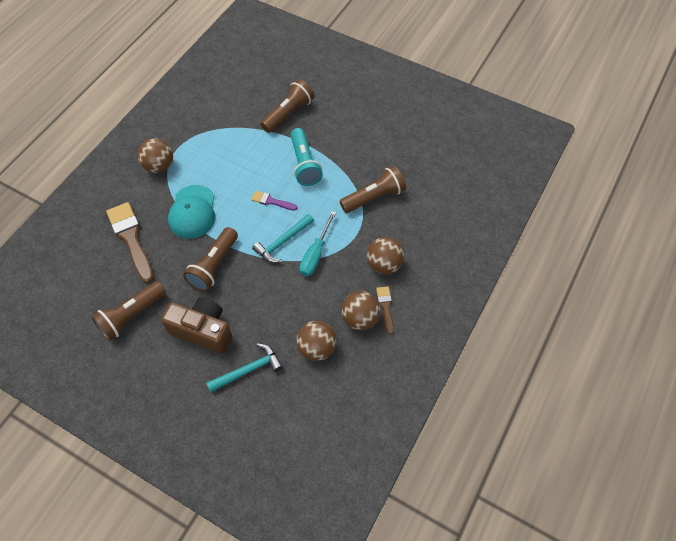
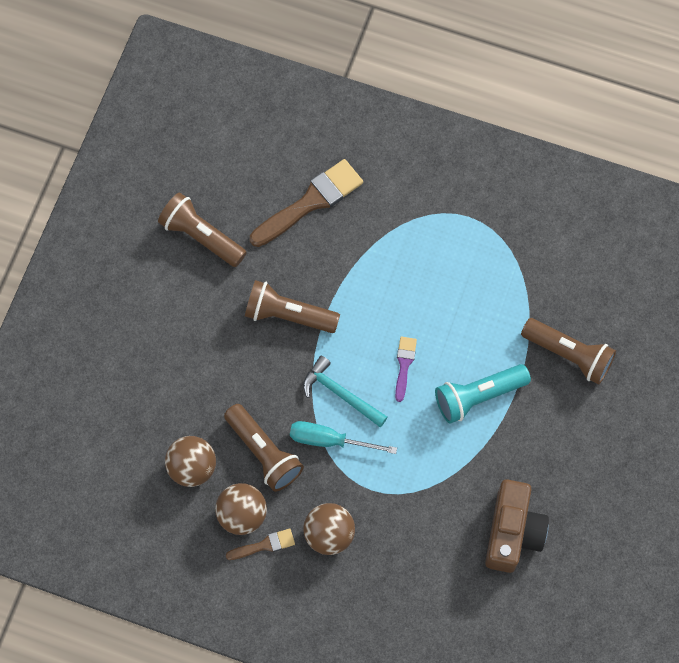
camera: 80 degrees right, 10 degrees up
brown ball [138,138,173,173] -> none
brown camera [161,297,232,354] -> brown camera moved to [485,479,549,573]
turquoise cap [168,185,215,239] -> none
turquoise hammer [206,343,283,392] -> none
brown flashlight [339,166,406,213] -> brown flashlight moved to [224,404,304,492]

